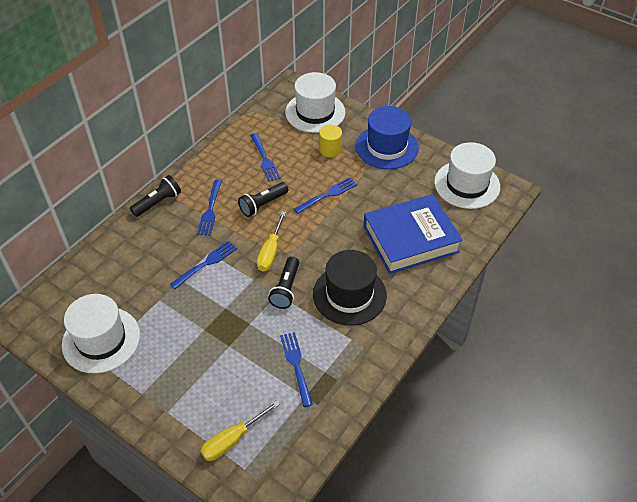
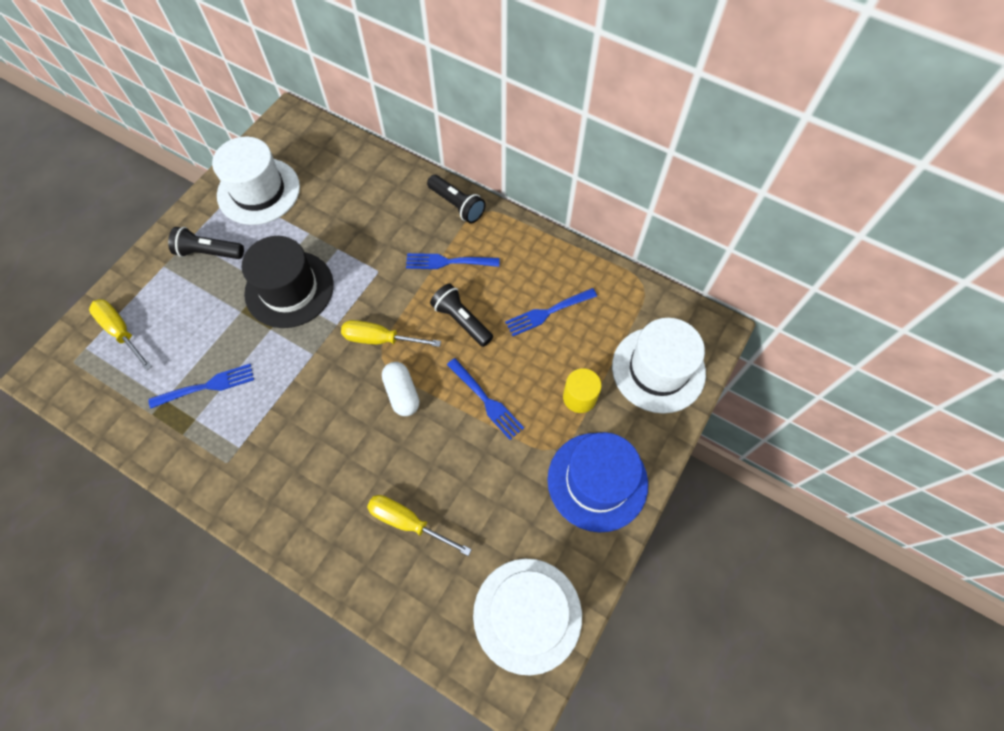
camera: 85 degrees right, 15 degrees up
blue fork [170,241,237,289] -> none
black flashlight [268,257,299,309] -> black flashlight moved to [168,227,244,259]
black hat [313,250,387,326] -> black hat moved to [242,236,334,328]
blue book [363,194,463,274] -> yellow screwdriver [367,495,472,556]
none -> white capsule [382,362,419,416]

